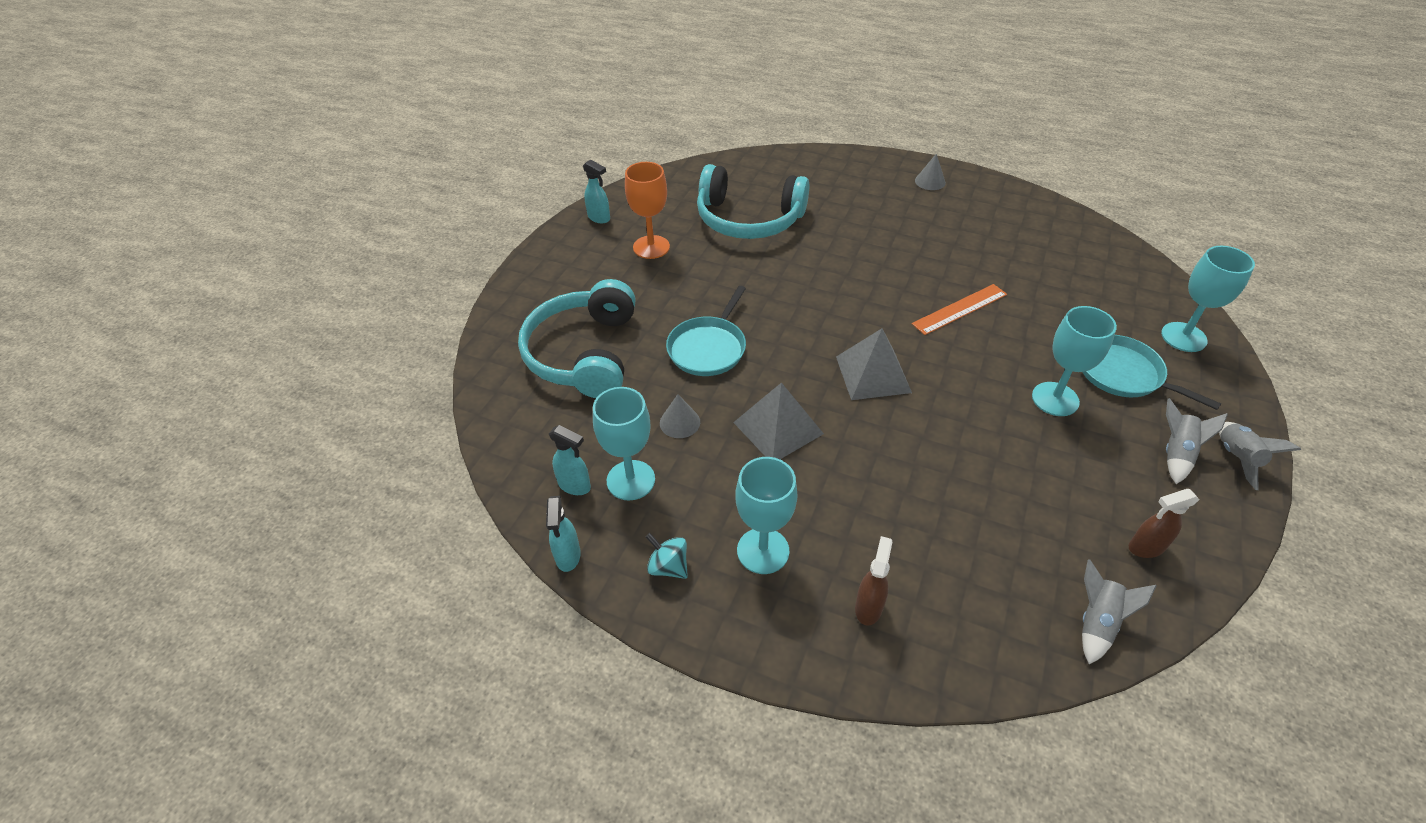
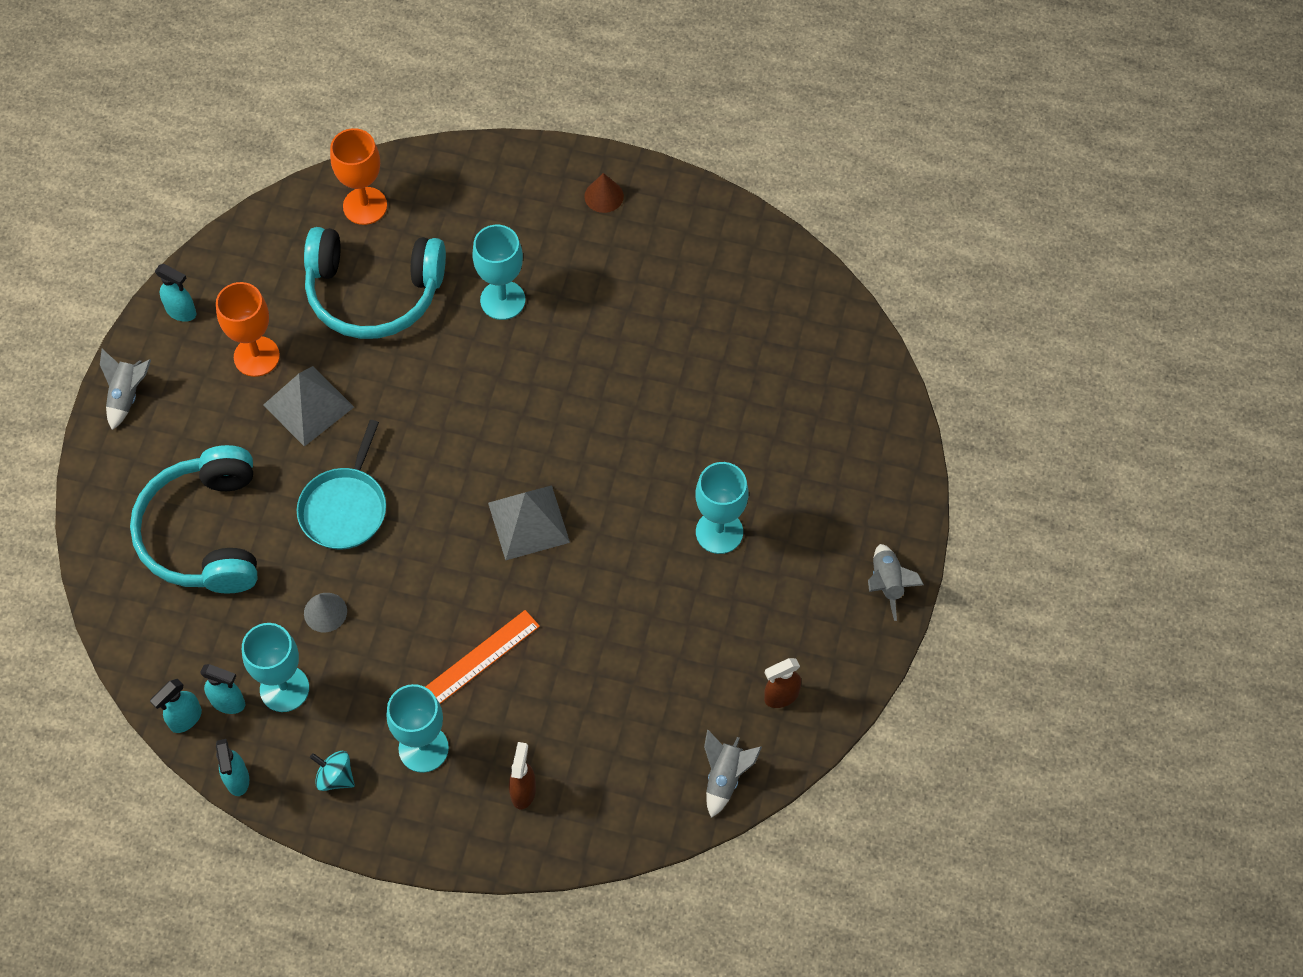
camera: 10 degrees left, 15 degrees up
grey pyramid [733,382,824,459] -> grey pyramid moved to [263,366,354,447]
orange ruler [912,284,1007,335] -> orange ruler moved to [425,610,540,704]
grey cone [915,154,946,190] -> brown cone [584,173,624,213]
turquoise pan [1082,335,1221,410] -> none
turquoise goblet [1161,246,1255,352] -> turquoise goblet moved to [472,225,525,320]
grey rocket [1166,398,1228,484] -> grey rocket moved to [100,349,151,430]
none -> turquoise spray bottle [150,679,202,733]
none -> orange goblet [330,128,387,225]

